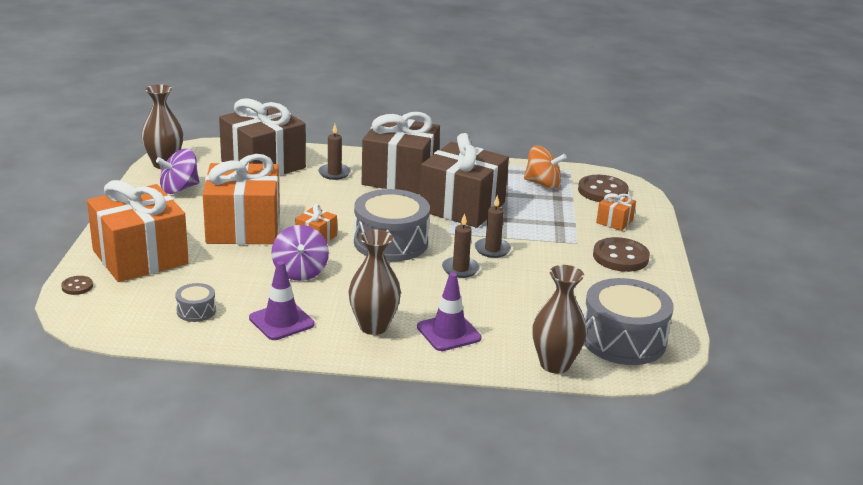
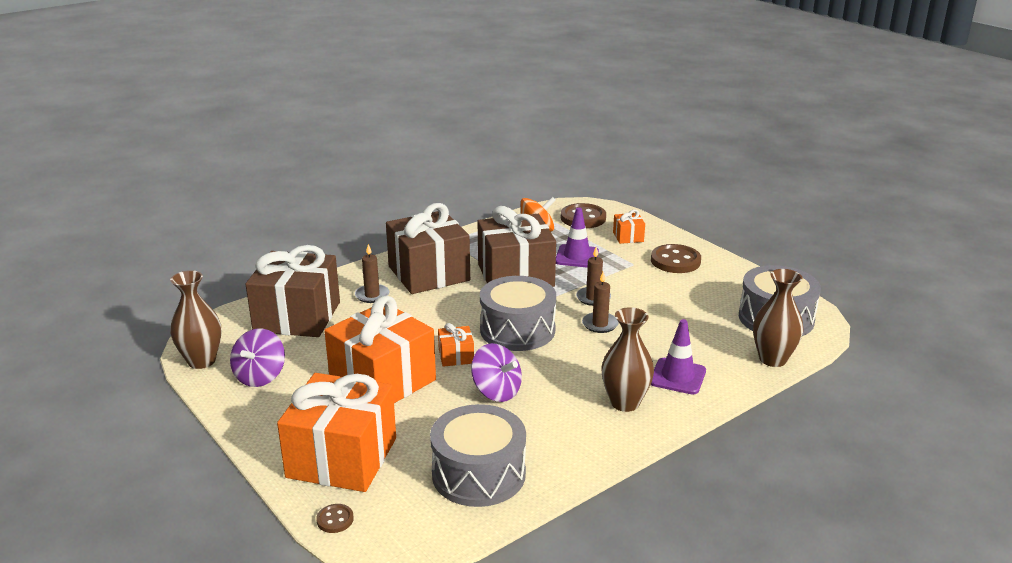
camera: 40 degrees left, 0 degrees up
grey drum [175,283,216,322] -> grey drum [430,404,526,507], size x2.19
purple traffic cone [249,261,315,340] -> purple traffic cone moved to [556,207,599,268]

